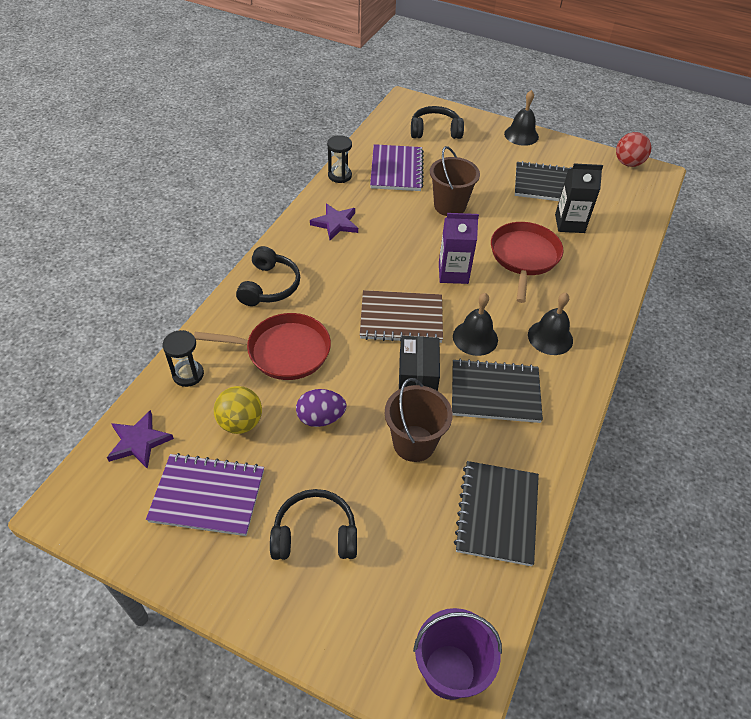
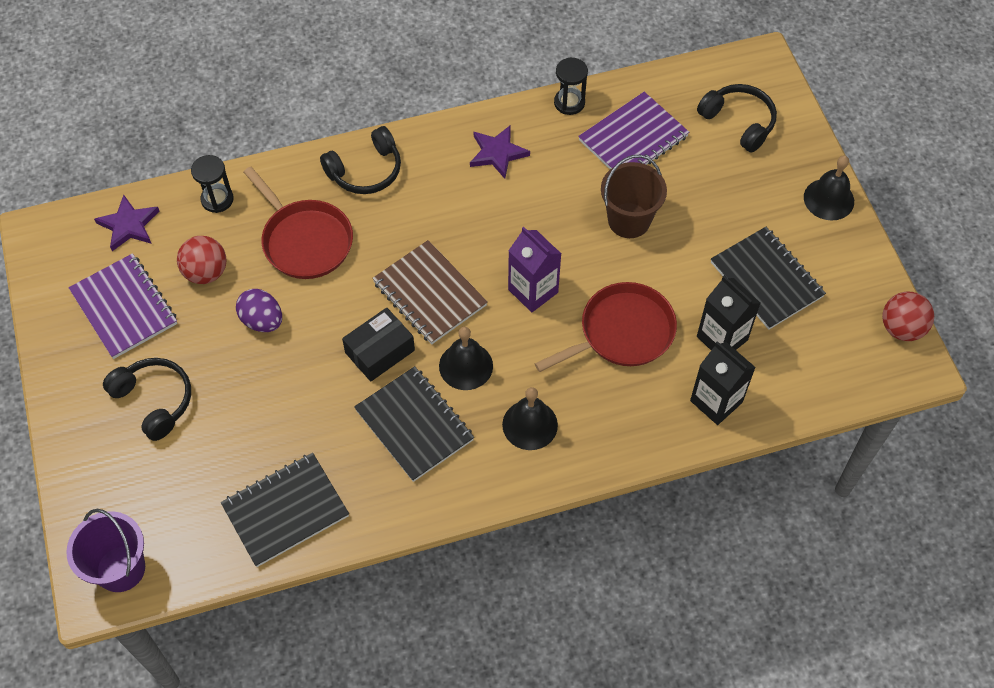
camera: 50 degrees right, 10 degrees up
yellow ball [214,386,262,434] -> red ball [177,236,226,284]
brown bucket [385,378,453,462] -> none
none -> black carton [690,341,756,425]

